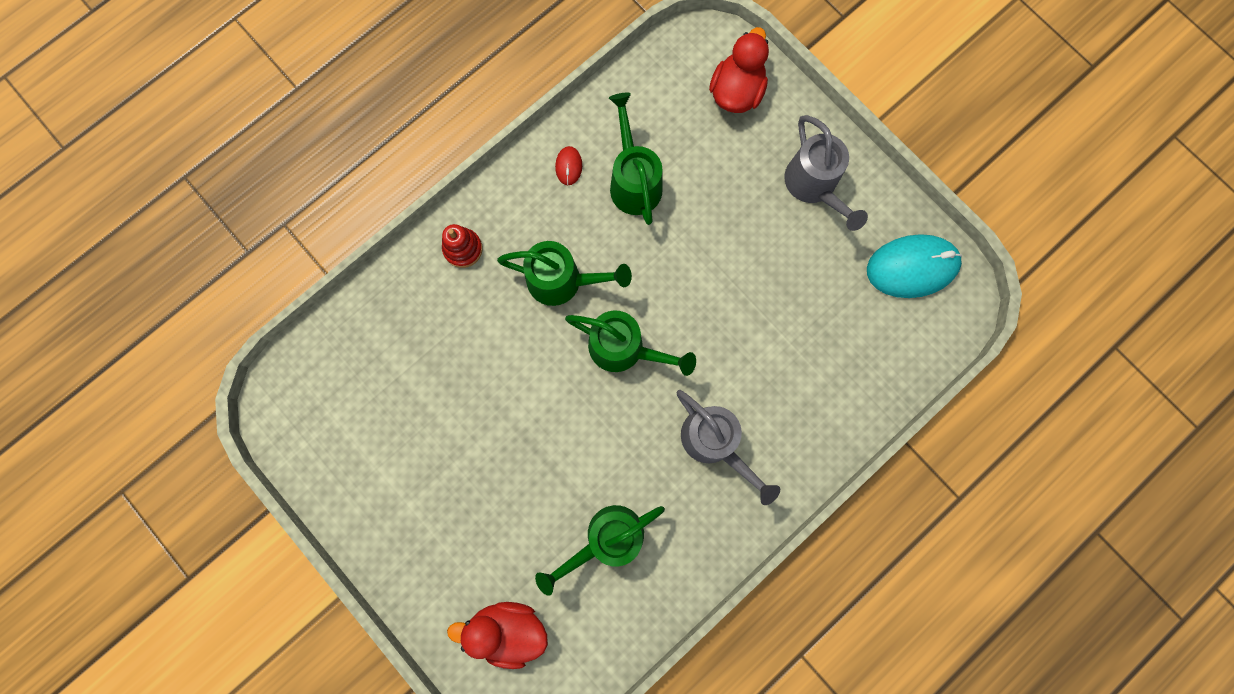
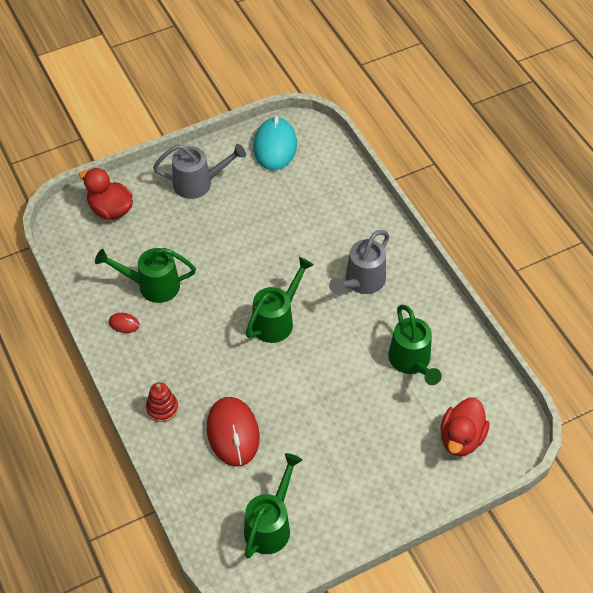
camera: 75 degrees left, 25 degrees down
green watering can [497,241,632,306] -> green watering can moved to [244,453,302,558]
grey watering can [677,390,780,505] -> grey watering can turned 150 degrees clockwise [329,230,389,294]
none -> red mouse [207,397,260,467]

